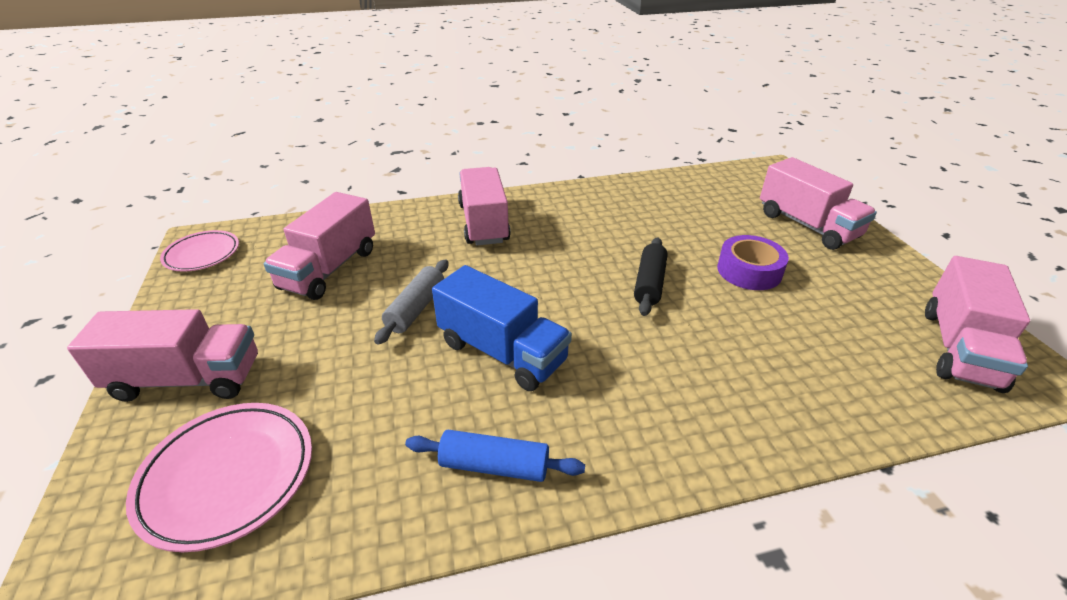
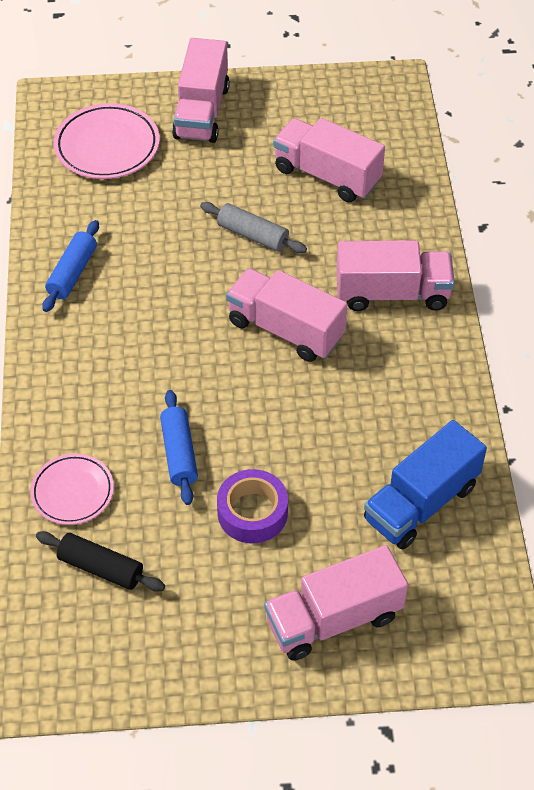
camera: 100 degrees right, 15 degrees up
pink plate [160,230,239,272] -> pink plate moved to [30,454,114,525]
blue truck [432,265,572,391] -> blue truck moved to [364,420,487,550]
black rolling pin [634,237,668,316] -> black rolling pin moved to [36,531,165,591]
pink truck [925,256,1030,393] -> pink truck moved to [226,268,347,362]
none -> blue rolling pin [160,390,198,505]

